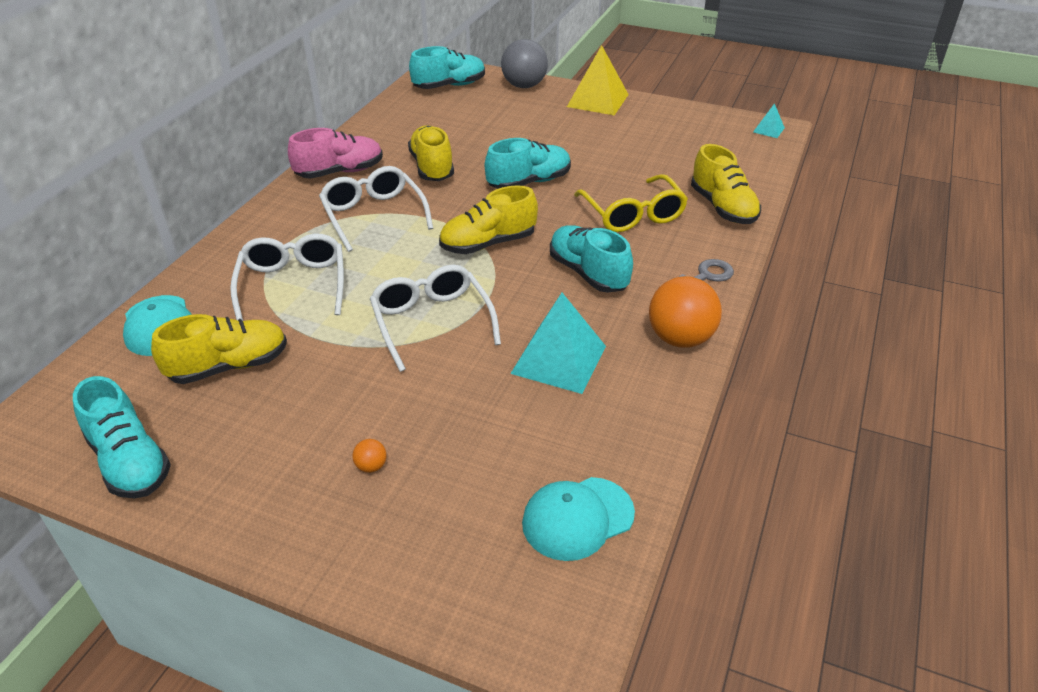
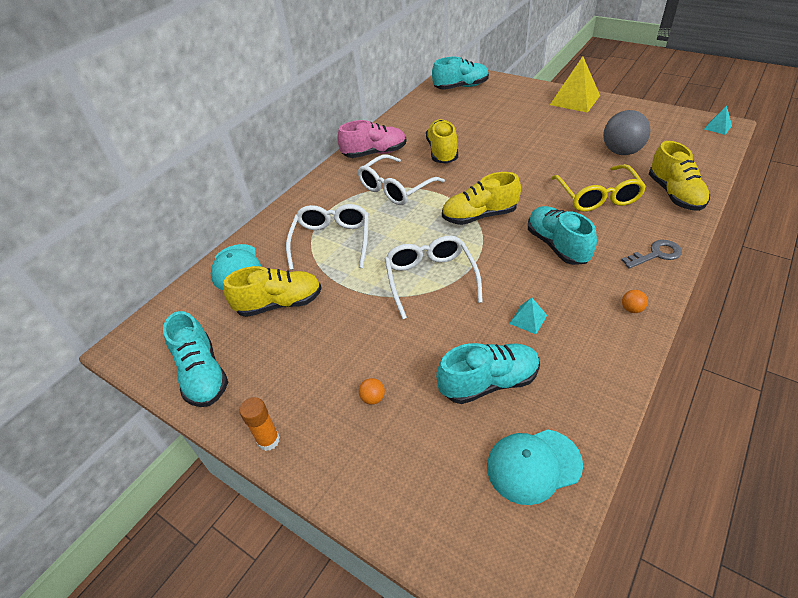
camera: 15 degrees right, 5 degrees up
white glasses [319,166,433,252] -> white glasses turned 120 degrees counterclockwise [358,154,445,205]
turquoise shoe [485,138,571,189] -> turquoise shoe moved to [436,343,540,404]
grey ball [501,39,548,88] -> grey ball moved to [603,110,651,155]
turquoise pyramid [510,293,606,394] -> turquoise pyramid [509,297,547,334], size x0.48
orange ball [649,276,722,348] -> orange ball [622,290,648,313], size x0.41
none -> orange glue stick [239,397,280,451]

